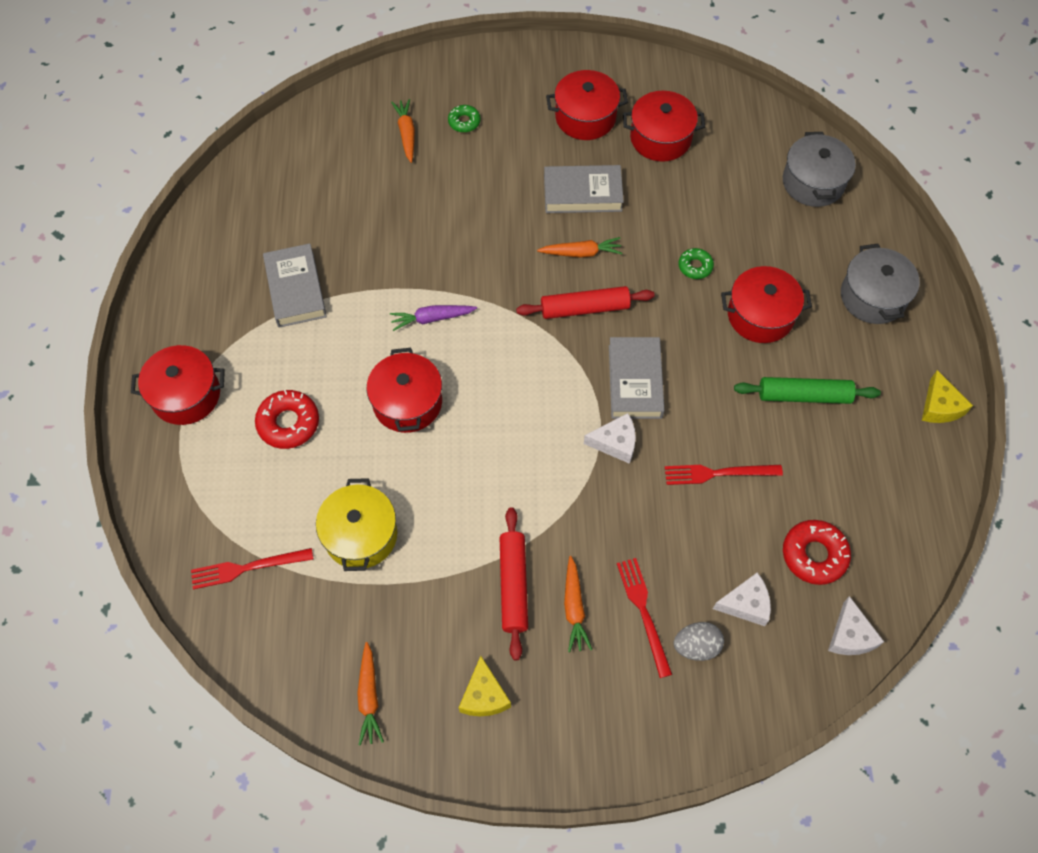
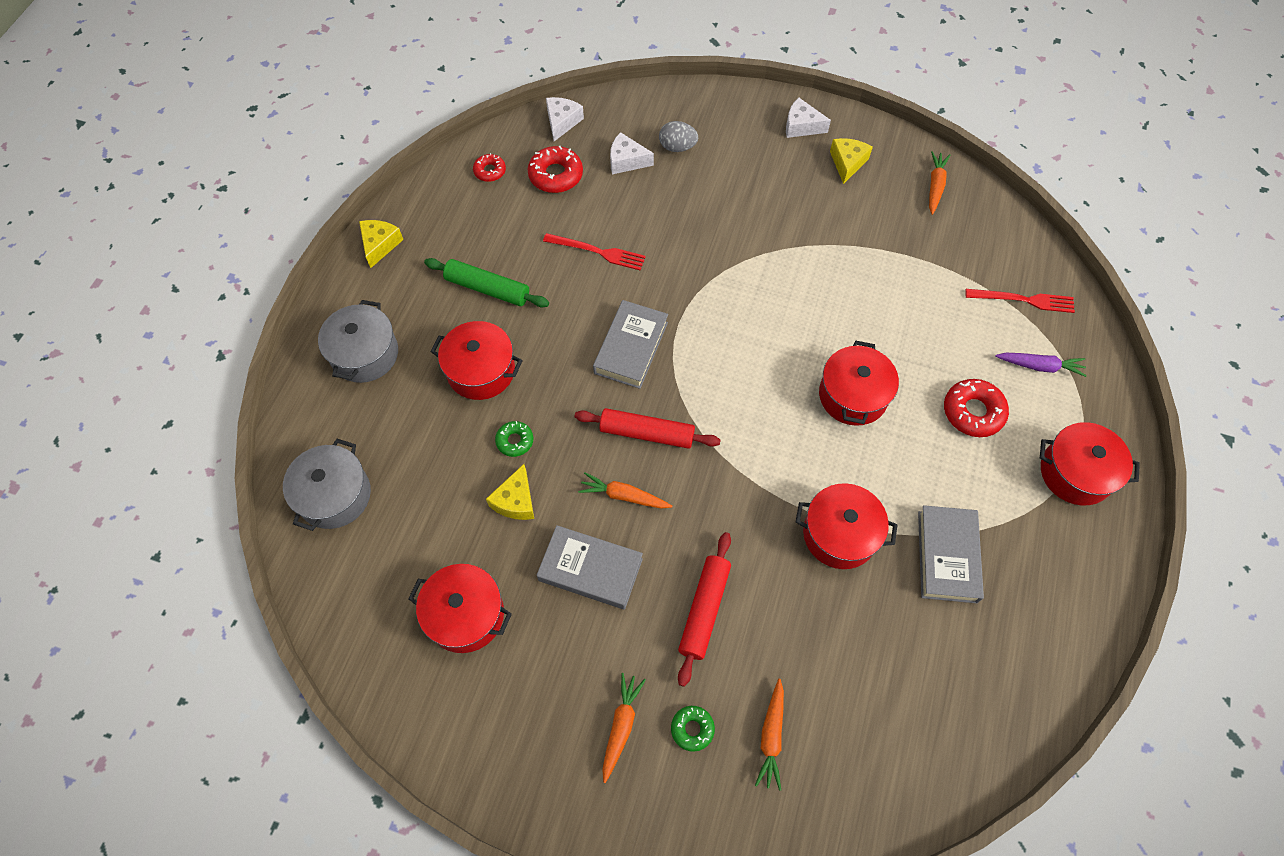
camera: 160 degrees left, 0 degrees up
yellow pot [316,478,397,571] -> none
purple carrot [390,305,477,331] -> purple carrot moved to [995,353,1087,377]
red rolling pin [500,507,528,660] -> red rolling pin moved to [678,532,731,687]
red pot [546,70,628,140] -> red pot moved to [796,483,897,569]
orange carrot [564,556,592,652] -> orange carrot moved to [602,673,646,783]
white cheese [584,413,636,464] -> white cheese moved to [786,98,831,138]
red fork [617,558,672,678] -> none
none -> red donut [473,153,506,182]
none -> yellow cheese [486,464,534,520]

